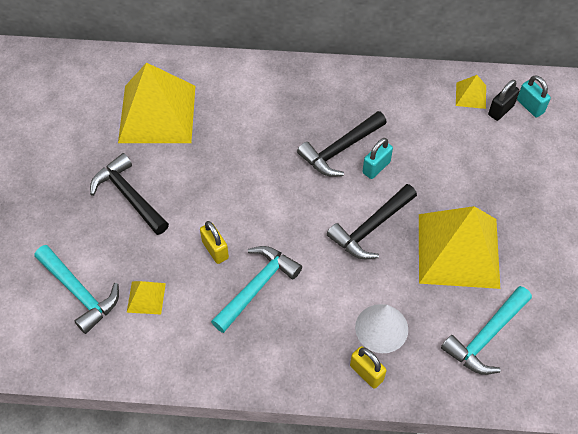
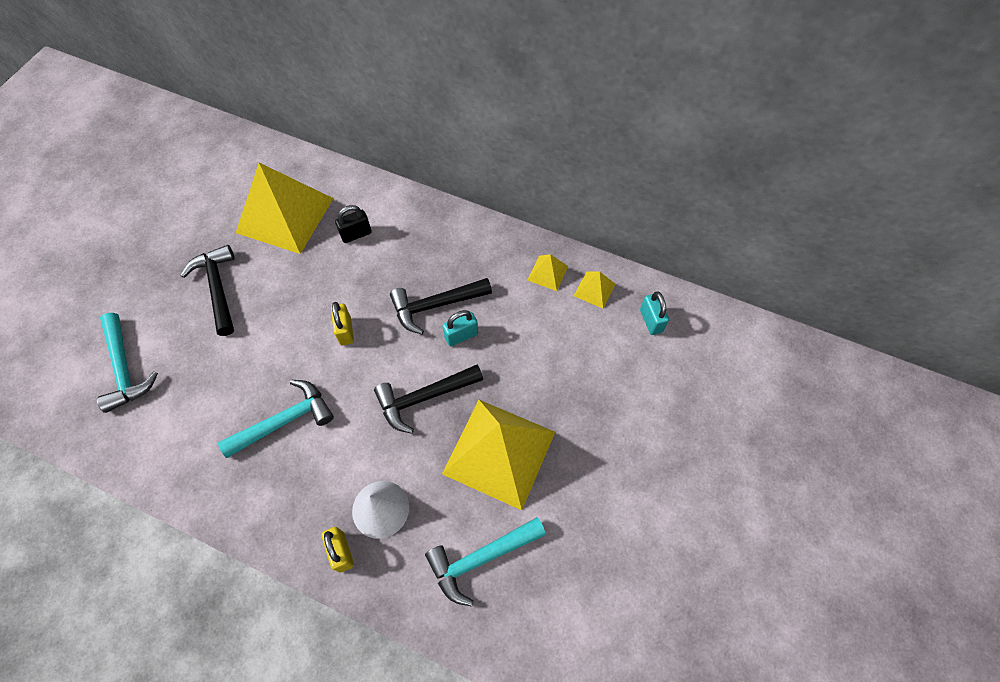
camera: 20 degrees right, 5 degrees up
yellow pyramid [127,281,166,314] -> yellow pyramid moved to [528,254,568,291]
yellow padlock [200,221,229,264] -> yellow padlock moved to [331,302,354,345]
black padlock [488,80,520,121] -> black padlock moved to [335,205,372,243]

